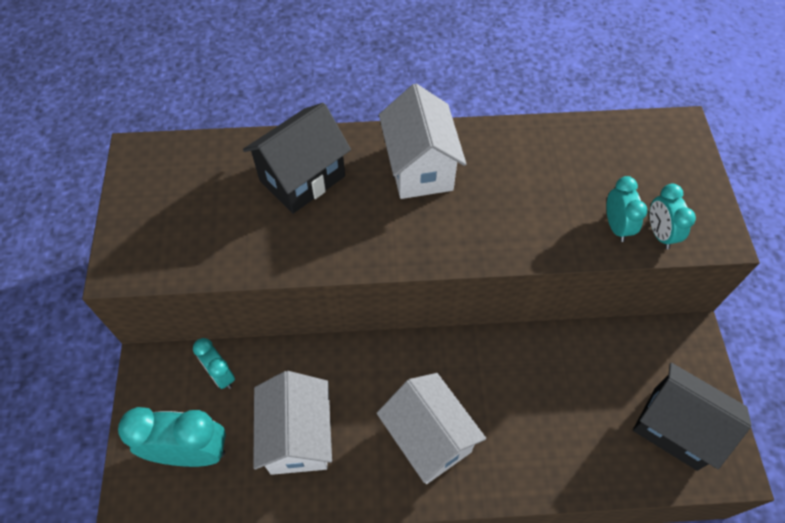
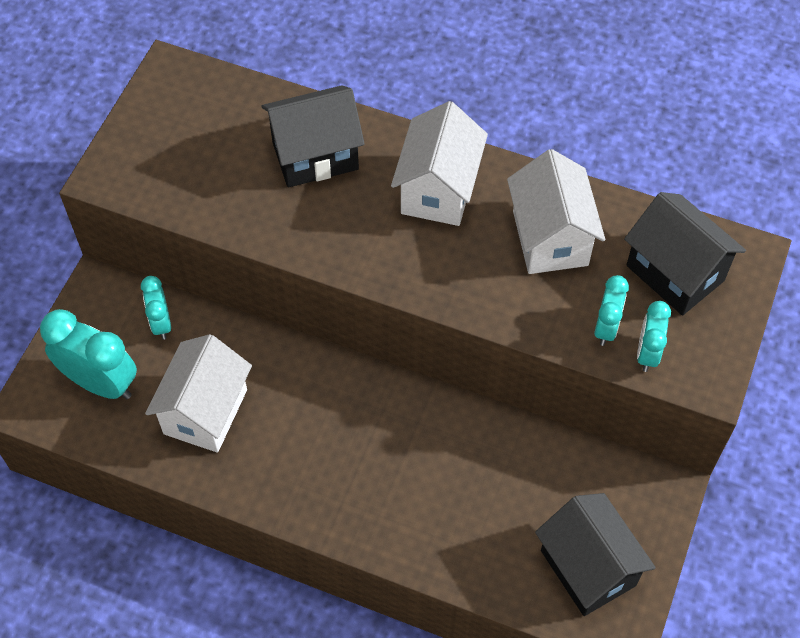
camera: 25 degrees right, 0 degrees up
white house [377,373,486,484] -> white house moved to [507,149,605,274]
none -> black house [624,192,746,315]

